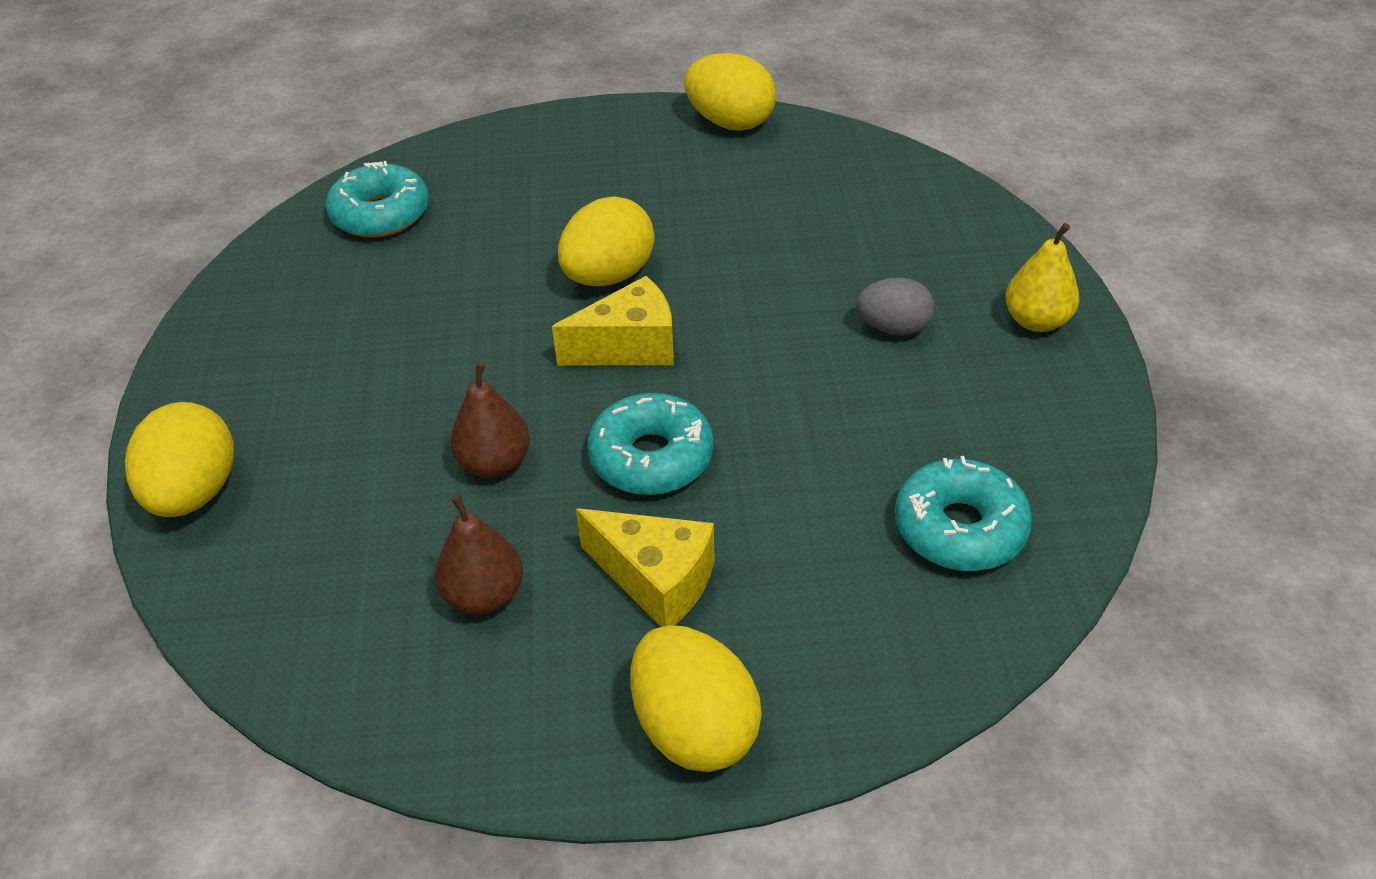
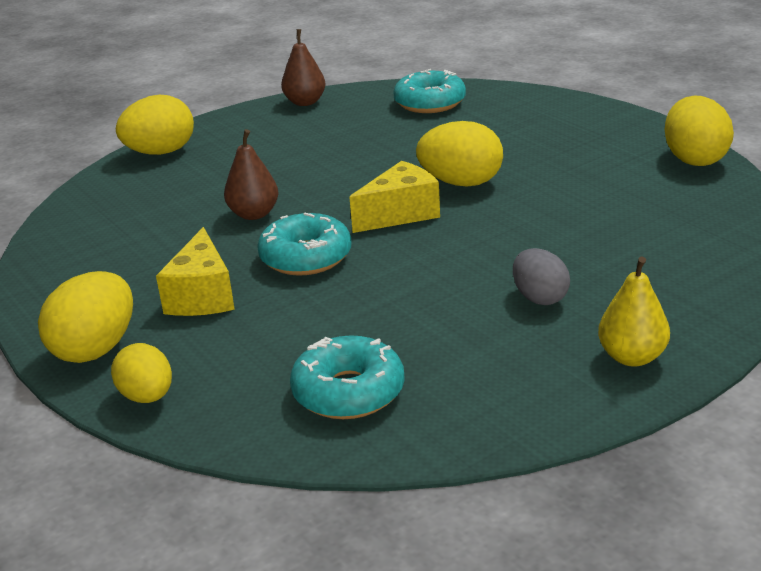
camera: 60 degrees right, 15 degrees down
brown pear [435,495,523,615] -> brown pear moved to [281,29,326,106]
yellow cheese [552,276,674,365] -> yellow cheese turned 75 degrees counterclockwise [349,161,440,233]
none -> yellow egg [111,343,172,403]

